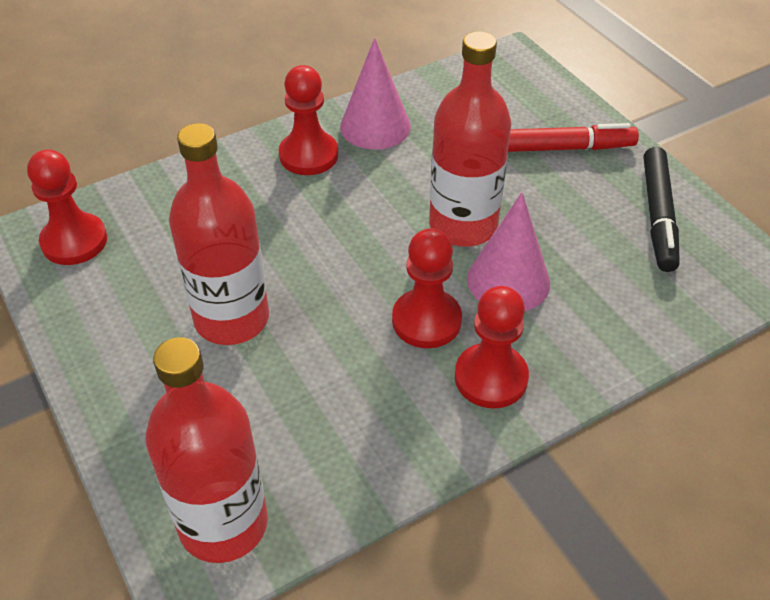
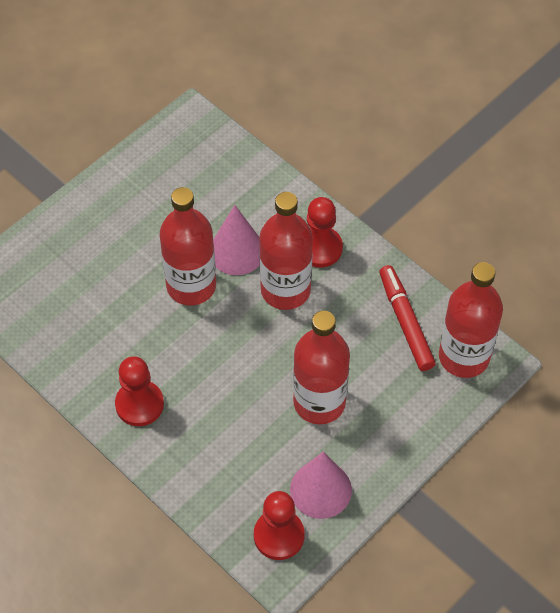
camera: 105 degrees left, 10 degrees up
pink cone [340,38,411,150] -> pink cone moved to [290,452,352,519]
red pawn [392,228,462,348] -> red bottle [259,192,313,310]
red marker [508,123,639,152] -> red marker moved to [379,265,436,371]
black marker [644,147,680,272] -> none

